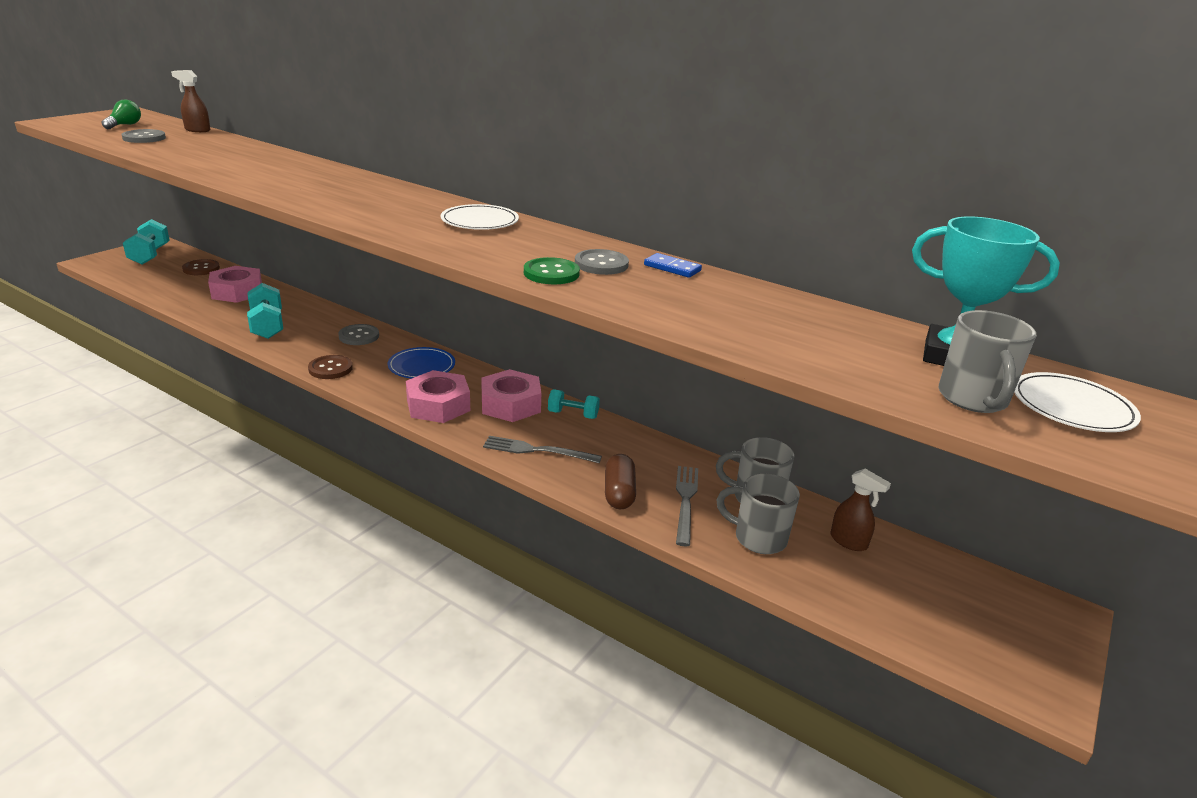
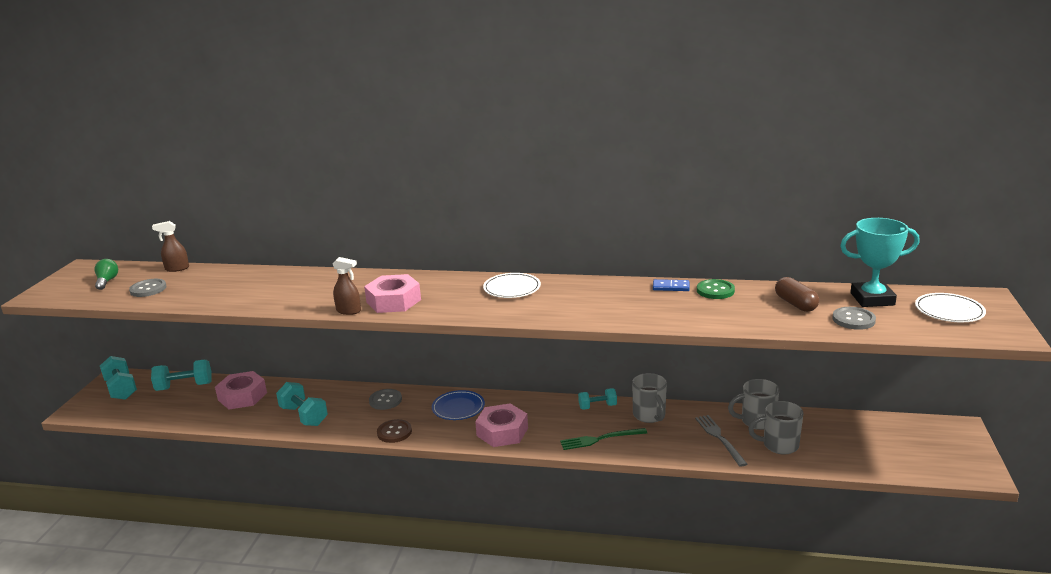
camera: 20 degrees left, 5 degrees down
brown button [182,259,220,275] -> turquoise dumbbell [151,360,211,391]
pink nut [481,369,541,422] -> pink nut moved to [364,274,421,313]
grey fork [483,436,602,463] -> green fork [560,428,647,450]
green button [524,257,580,284] -> green button moved to [697,279,735,299]
grey button [575,249,629,275] -> grey button moved to [832,307,876,330]
brown capsule [605,454,636,509] -> brown capsule moved to [775,277,819,312]
brown spray bottle [831,469,891,551] -> brown spray bottle moved to [333,257,361,315]
grey mug [938,310,1036,413] -> grey mug moved to [632,373,667,423]

